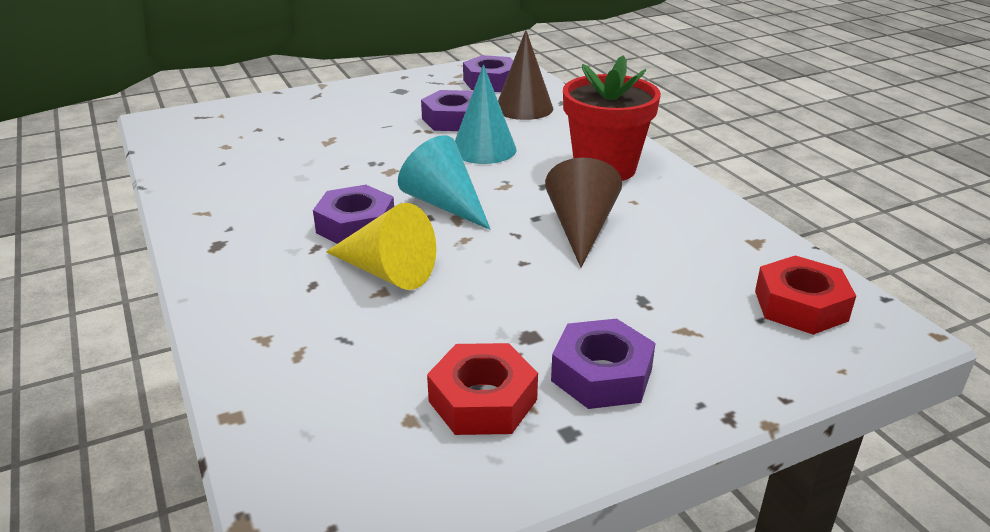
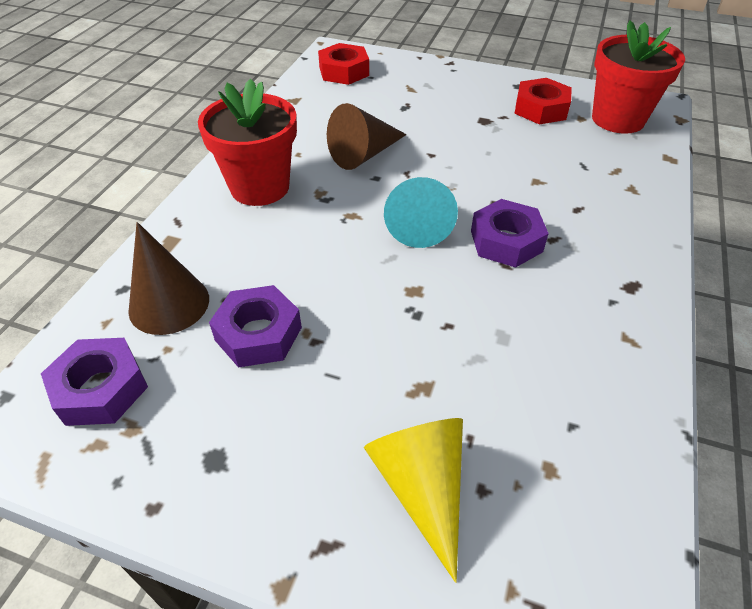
camera: 135 degrees left, 15 degrees up
yellow cone [326,203,436,290] -> yellow cone moved to [364,418,463,583]
turquoise cone [455,65,516,164] -> none
purple nut [551,318,655,409] -> none
none -> red flower pot [592,20,685,134]

